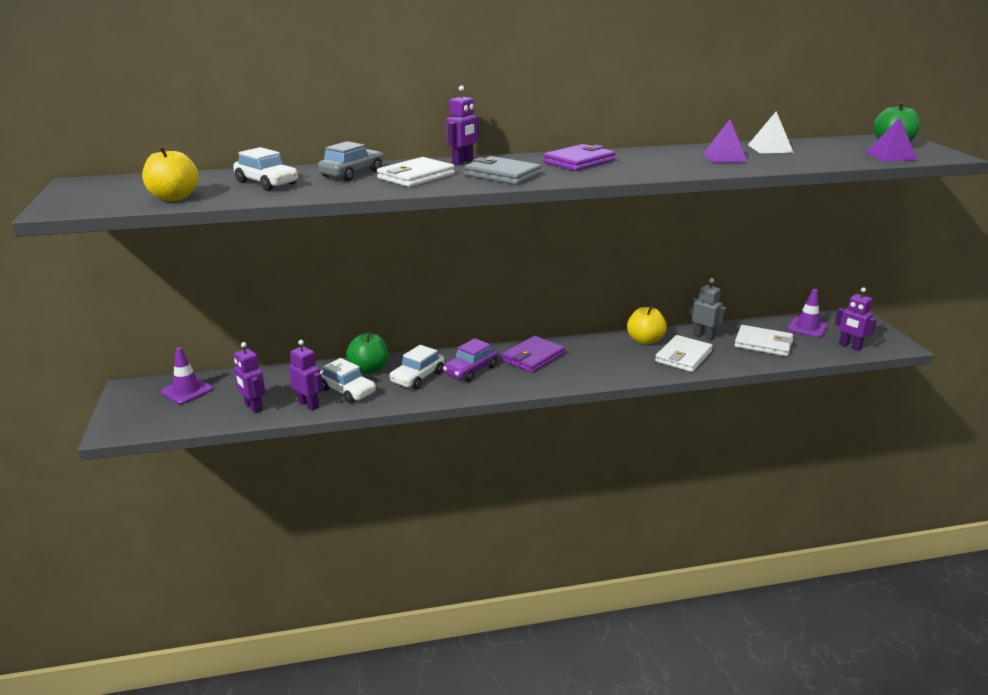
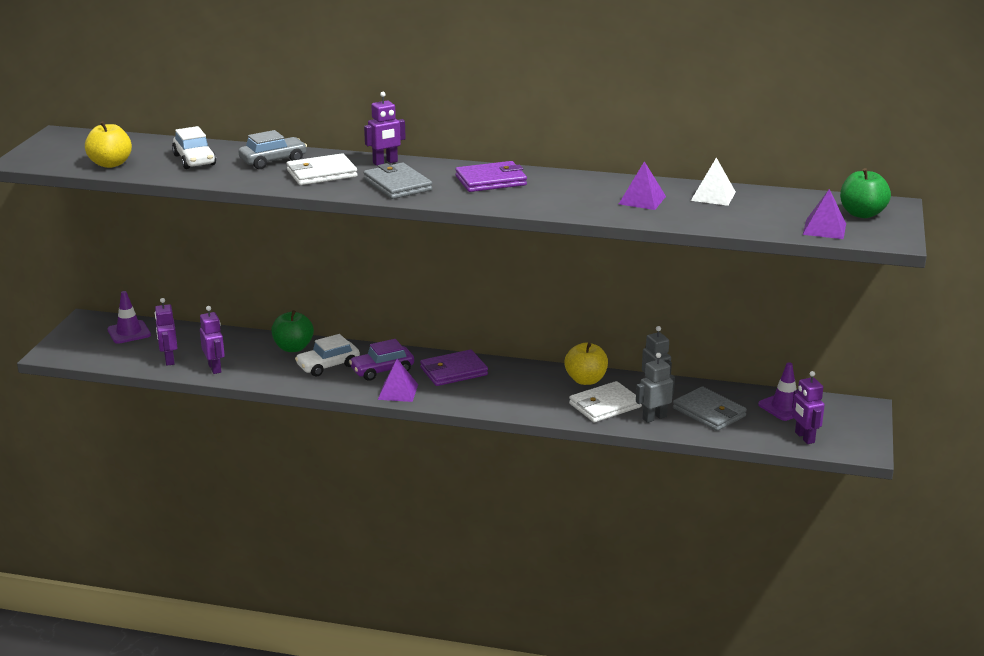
camera: 25 degrees right, 0 degrees up
white car [320,358,376,403] -> none
white wallet [734,325,794,356] -> grey wallet [673,386,747,431]
none -> purple pyramid [378,359,418,402]
none -> grey robot [636,353,675,423]

